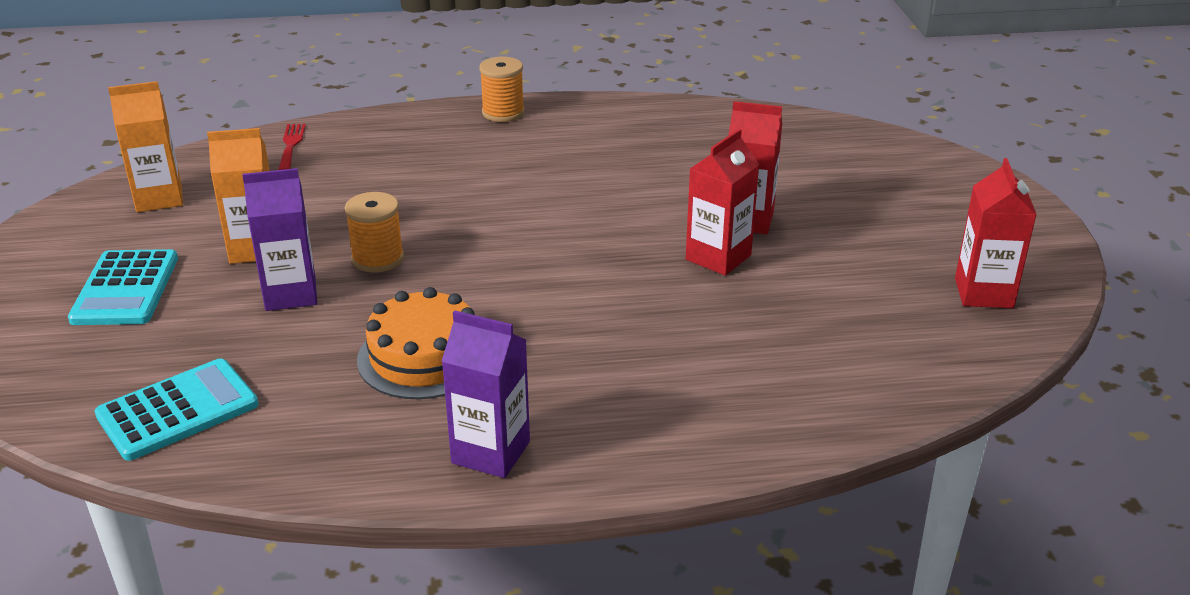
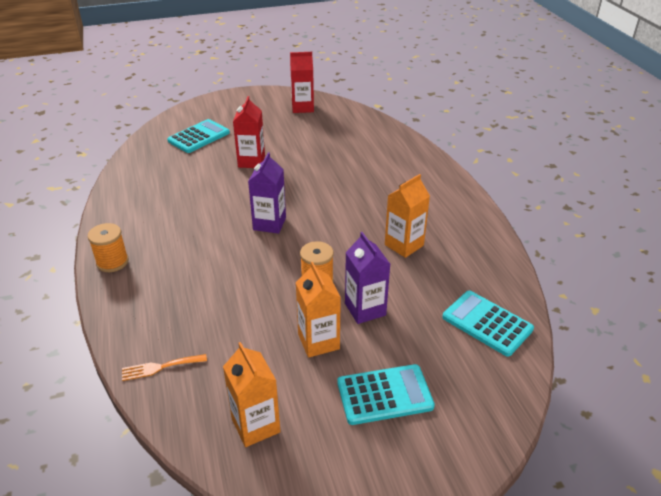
camera: 100 degrees left, 5 degrees up
red fork [278,123,306,170] -> orange fork [122,354,207,381]
orange cake [357,287,475,399] -> orange carton [385,174,430,258]
purple carton [442,310,530,478] -> purple carton moved to [248,152,286,234]
red carton [686,129,760,276] -> none
none -> turquoise calculator [167,119,230,153]

